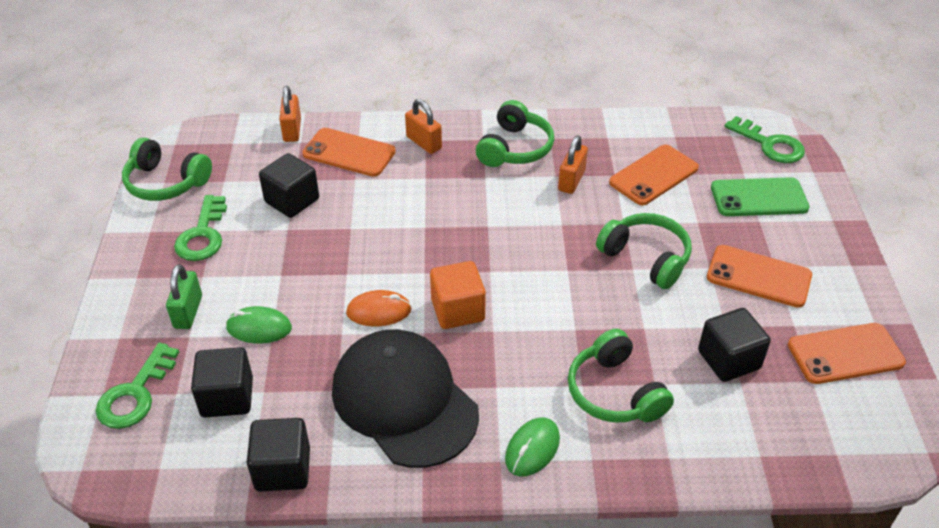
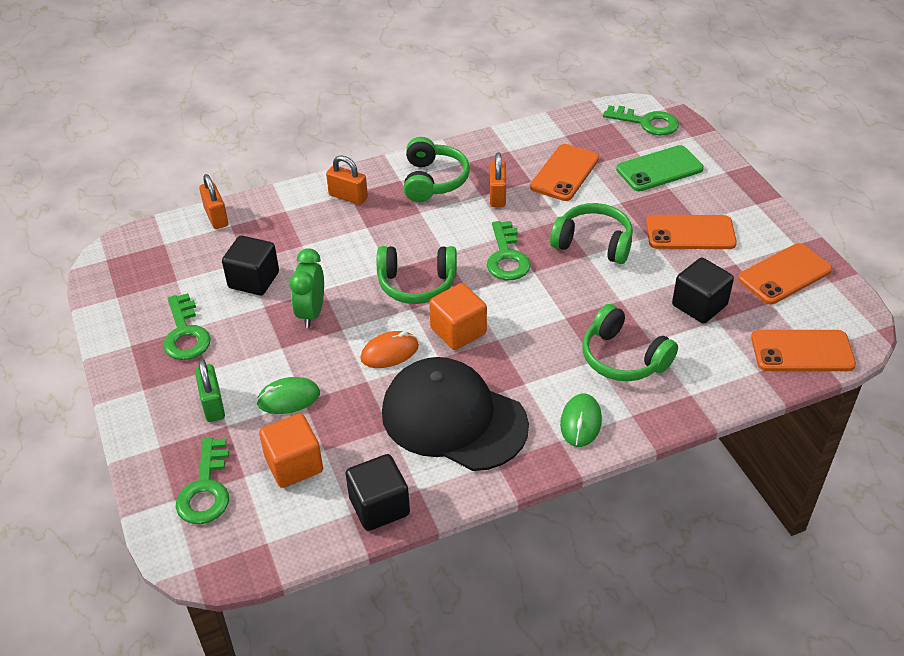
camera: 20 degrees left, 0 degrees up
green headphones [122,138,212,201] -> green headphones moved to [377,246,457,304]
black cube [191,347,253,418] -> orange cube [259,413,323,488]
orange phone [302,128,396,177] -> orange phone moved to [751,330,856,371]
none -> green clock [290,248,324,328]
none -> green key [487,221,531,280]

